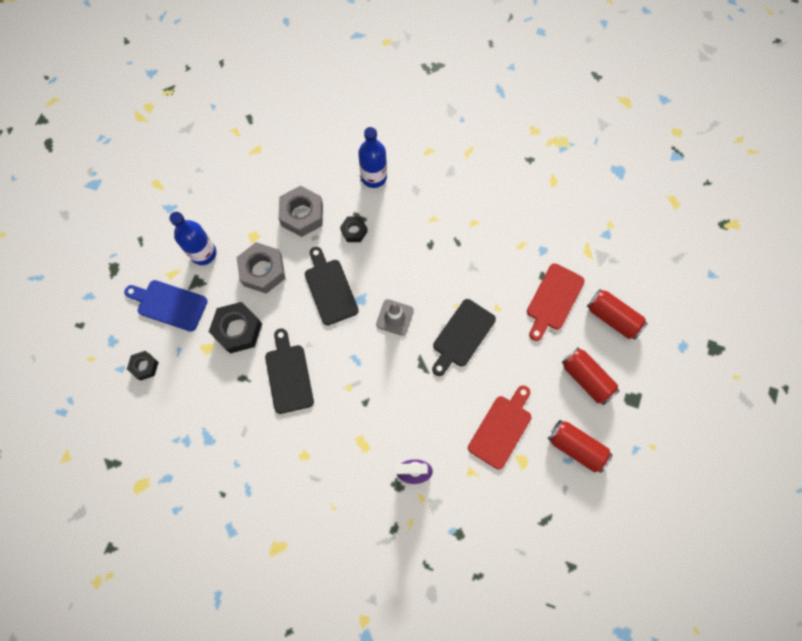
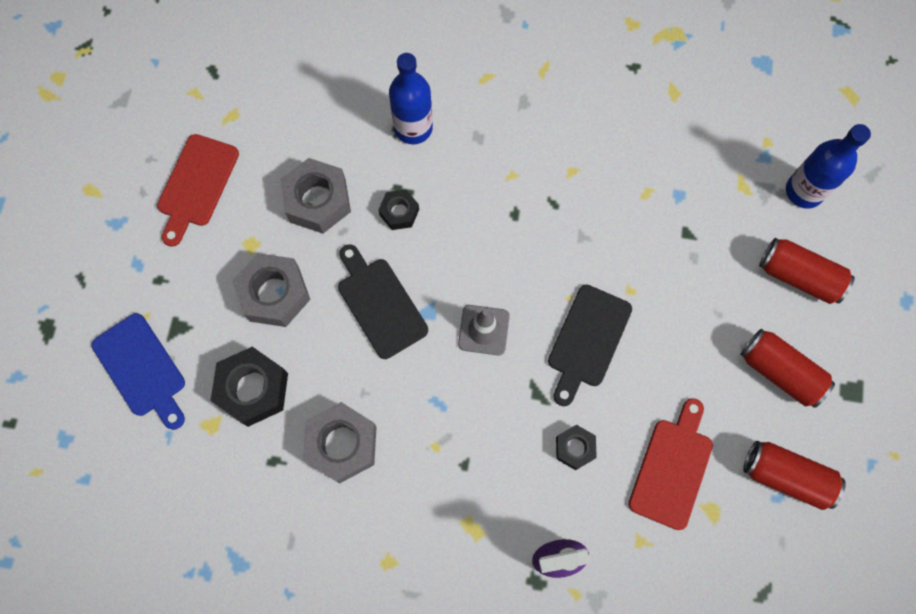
camera: 10 degrees left, 0 degrees up
blue cutting board [124,280,208,332] -> blue cutting board turned 135 degrees counterclockwise [92,313,185,430]
black nut [127,351,159,380] -> black nut moved to [556,425,597,470]
blue bottle [169,212,216,265] -> blue bottle moved to [786,124,871,209]
black cutting board [265,328,314,414] -> grey nut [303,402,376,483]
red cutting board [527,263,585,341] -> red cutting board moved to [157,134,239,247]

